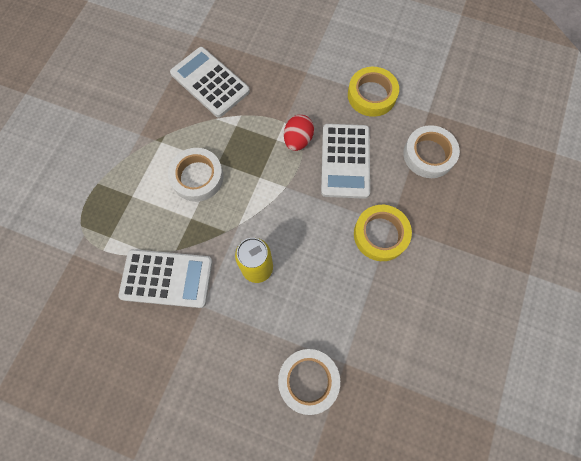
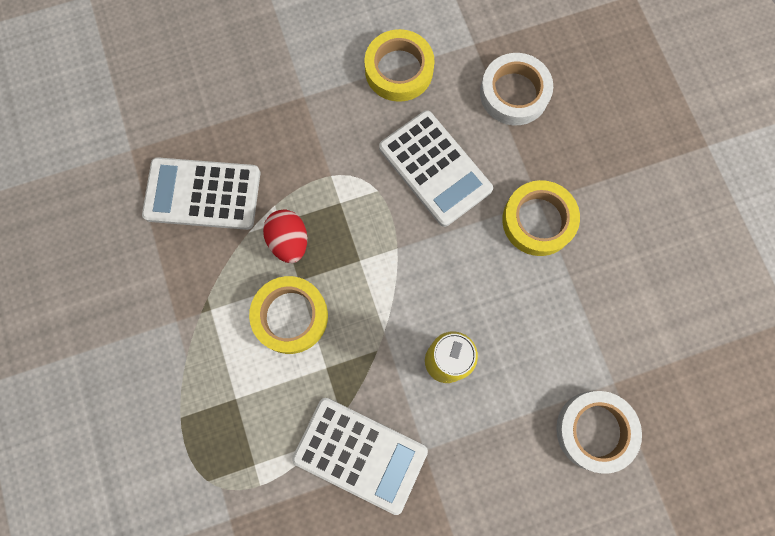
camera: 40 degrees left, 5 degrees up
white calculator [118,249,213,308] -> white calculator turned 60 degrees clockwise [292,398,428,515]
white tape [168,148,224,202] -> yellow tape [249,276,328,354]
red egg [284,115,314,151] -> red egg moved to [263,210,307,263]

